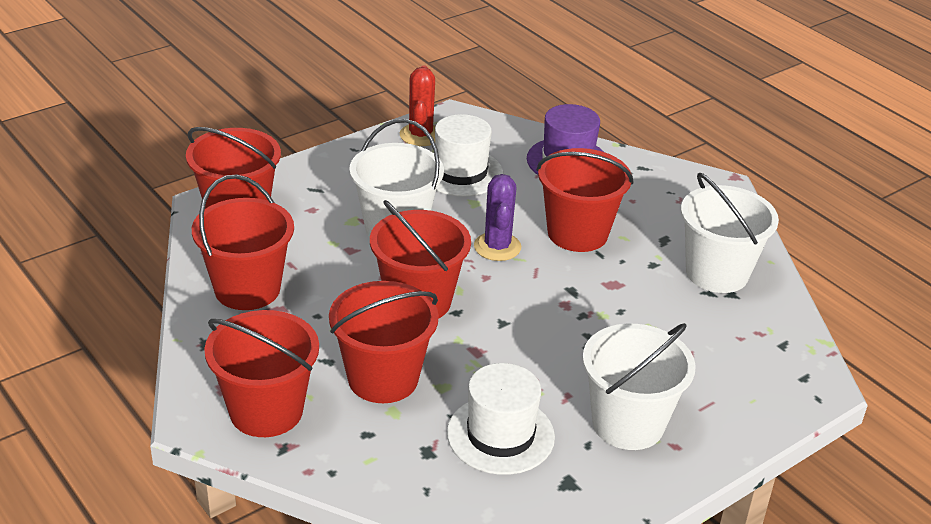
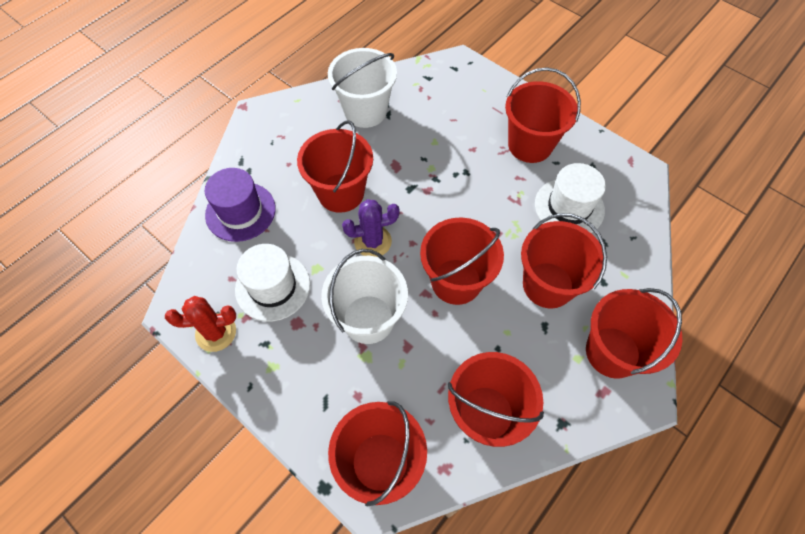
camera: 100 degrees left, 25 degrees up
white bucket [582,323,696,450] -> red bucket [505,67,581,163]

